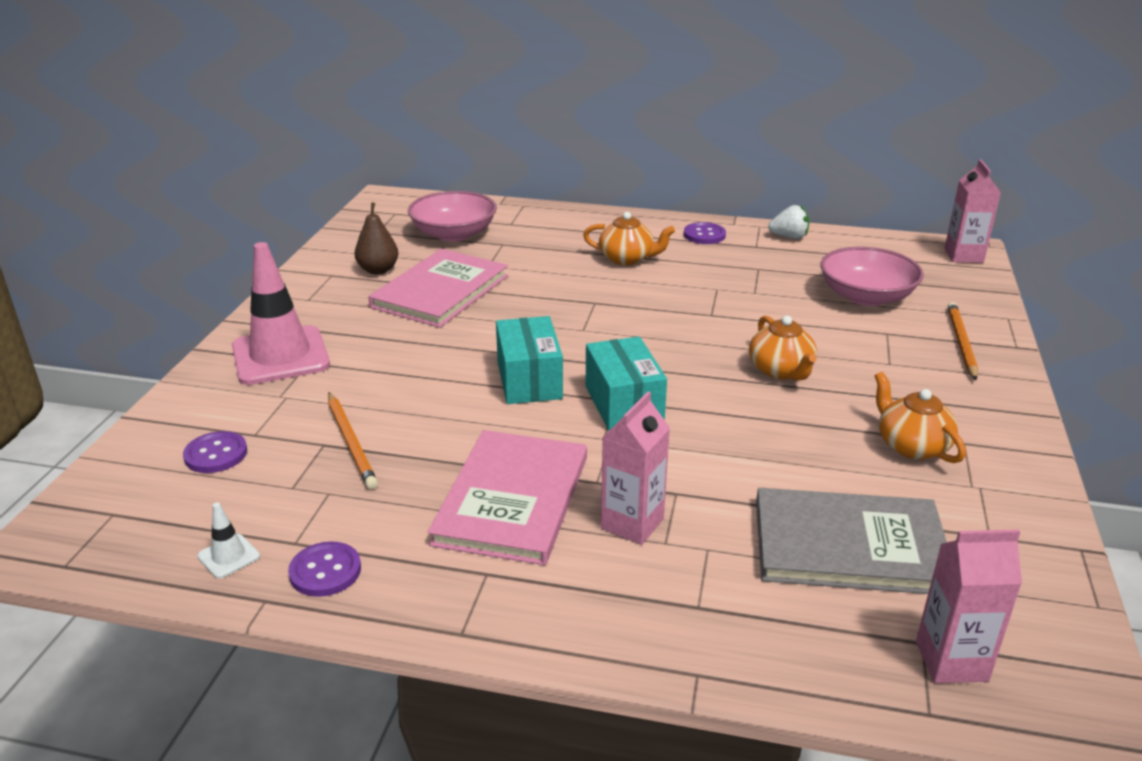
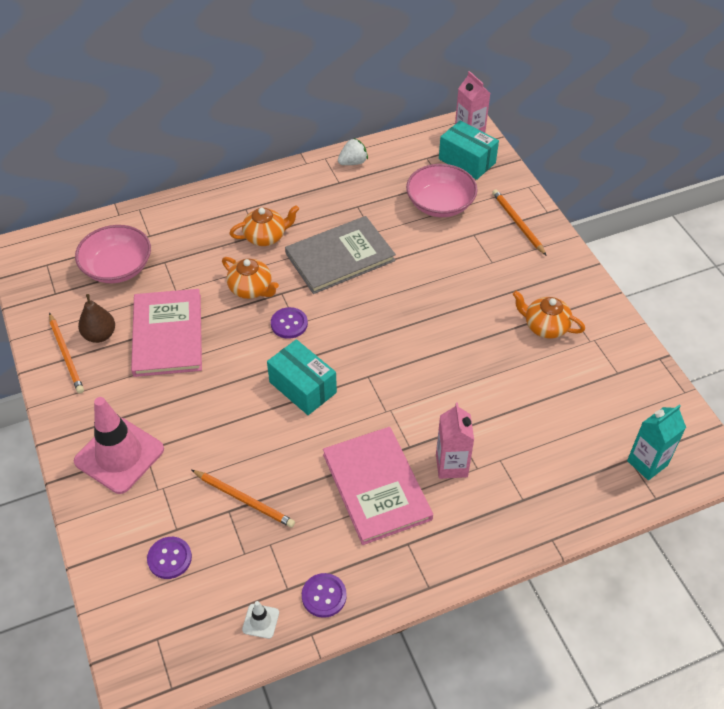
camera: 35 degrees left, 20 degrees up
turquoise box [586,337,667,431] -> turquoise box moved to [439,120,499,180]
purple button [684,222,726,244] -> purple button moved to [271,307,308,339]
orange teapot [749,315,817,380] -> orange teapot moved to [222,257,279,299]
grey book [756,488,947,594] -> grey book moved to [285,216,396,294]
pink carton [916,529,1022,683] -> turquoise carton [627,405,686,480]
none -> orange pencil [49,313,84,393]

